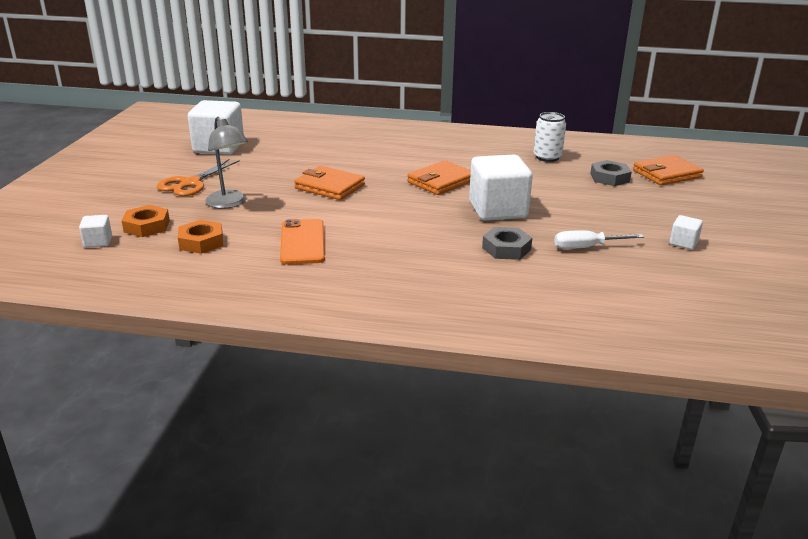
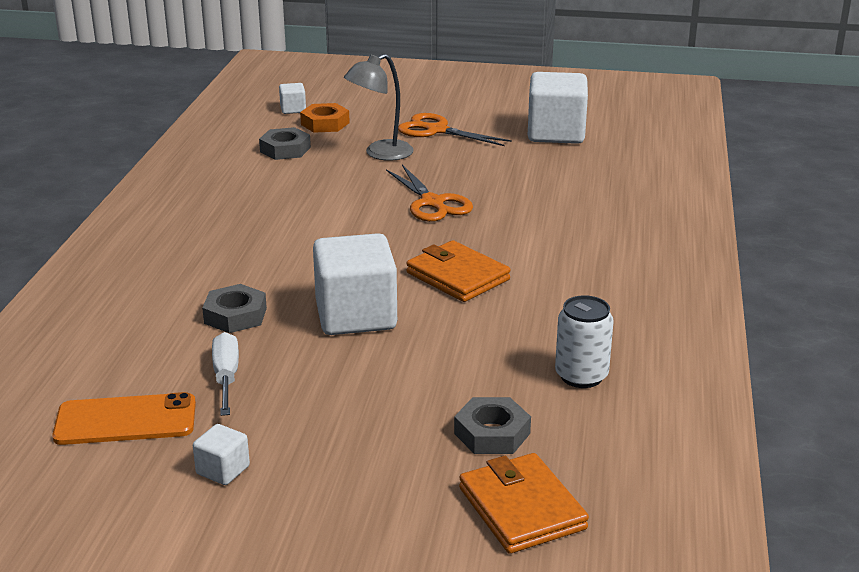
camera: 90 degrees right, 0 degrees up
orange nut [178,220,223,254] -> grey nut [259,127,311,160]
orange phone [280,219,325,265] -> orange phone moved to [52,392,196,445]
orange wallet [294,166,365,200] -> orange scissors [386,165,473,222]

